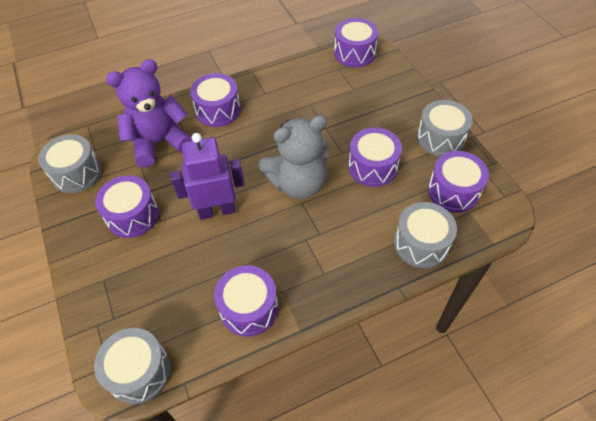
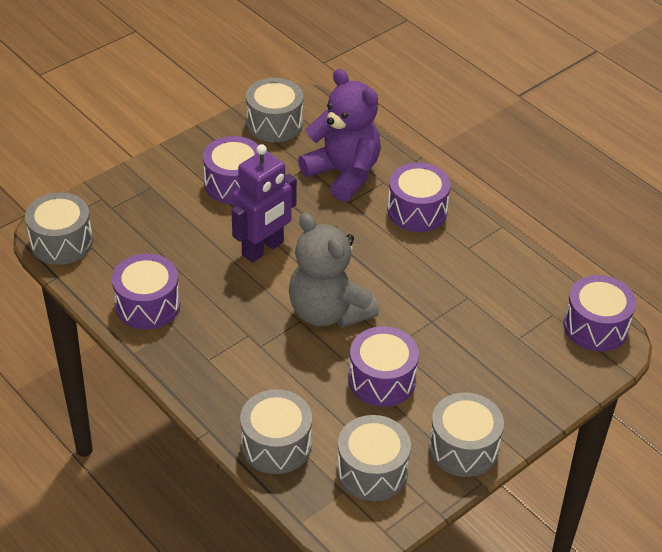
camera: 70 degrees right, 10 degrees down
purple robot [170,133,245,220] -> purple robot turned 75 degrees clockwise [231,144,297,263]
purple drum [428,151,489,213] -> grey drum [337,415,411,501]

